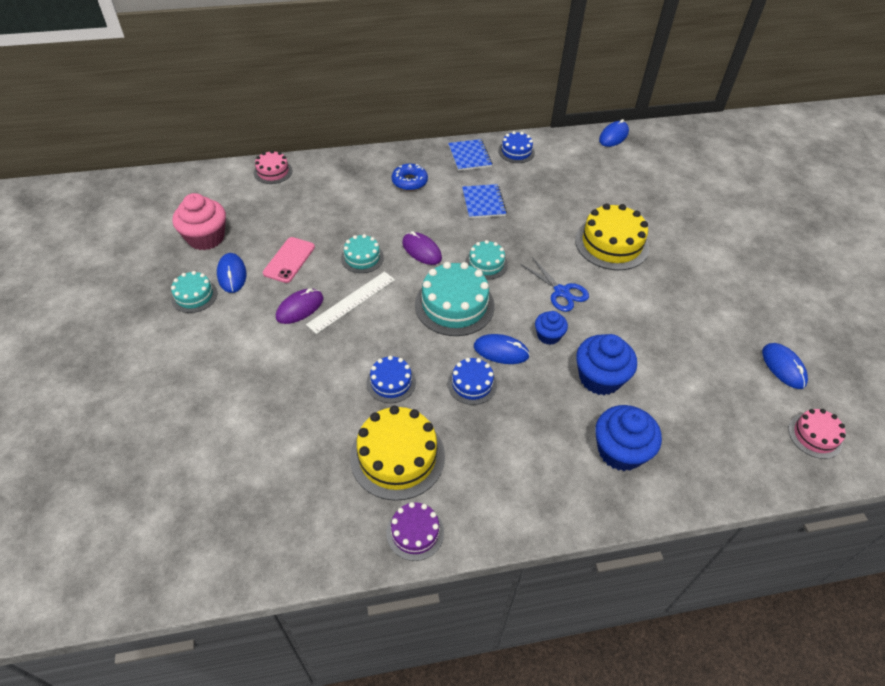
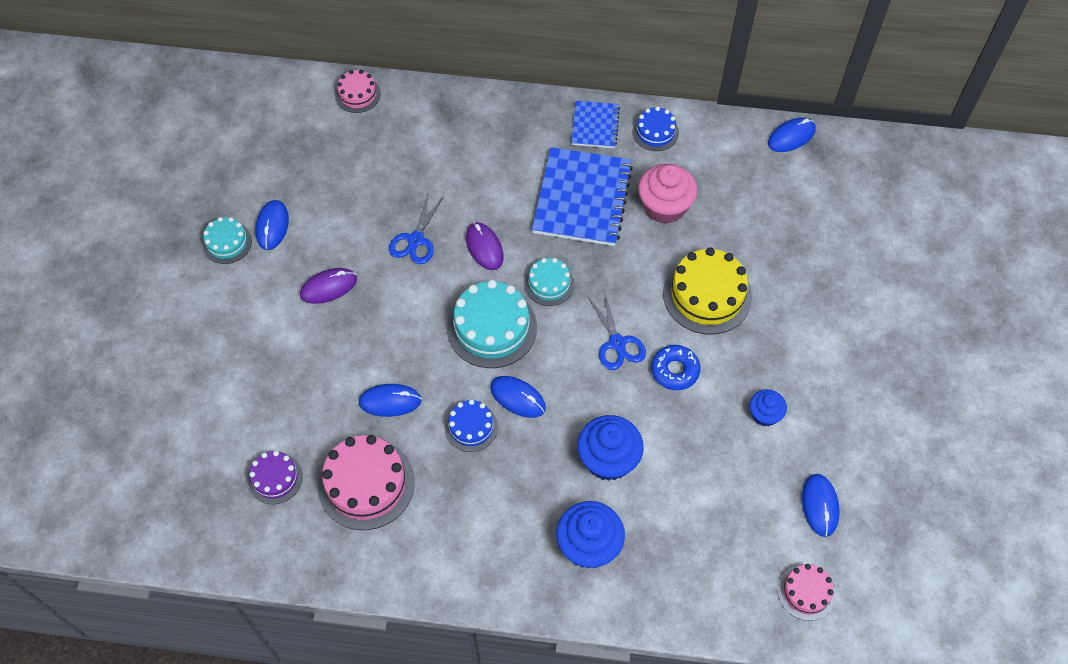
camera: 20 degrees right, 10 degrees up
pink cupcake [173,193,226,250] -> pink cupcake moved to [638,164,697,224]
pink phone [263,237,315,283] -> none
white ruler [306,271,395,334] -> none
turquoise cake [341,234,384,273] -> blue scissors [389,191,445,264]
yellow cake [350,405,445,501] -> pink cake [318,435,415,530]
blue cake [366,356,416,403] -> blue mouse [359,384,422,417]
purple cake [386,502,444,561] -> purple cake moved to [248,451,303,504]
blue donut [392,164,428,191] -> blue donut moved to [651,345,701,390]
blue notebook [462,184,507,218] -> blue notebook [532,147,633,246], size x1.85
blue cupcake [535,311,568,345] -> blue cupcake moved to [749,389,787,427]

